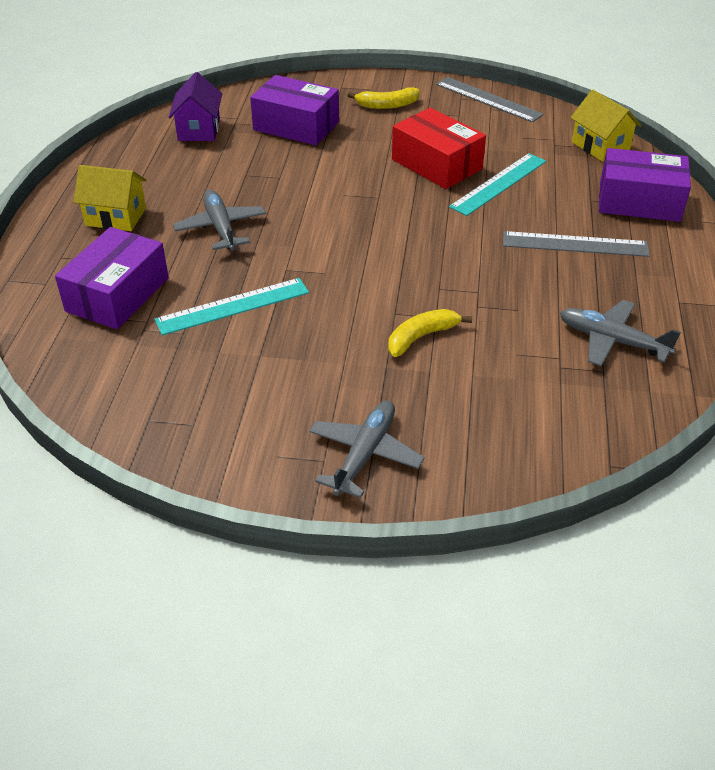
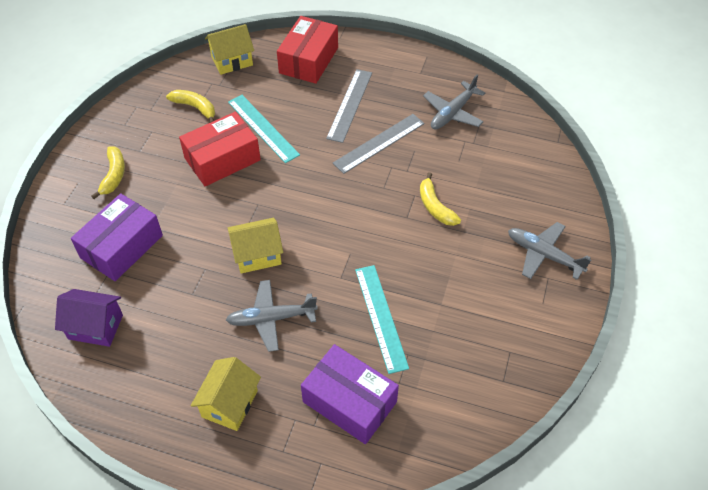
camera: 80 degrees left, 10 degrees up
grey ruler [436,77,544,123] -> grey ruler moved to [333,114,425,174]
purple box [599,148,691,222] -> red box [277,16,338,84]
none -> yellow banana [166,90,215,123]
none -> yellow house [228,218,283,273]

